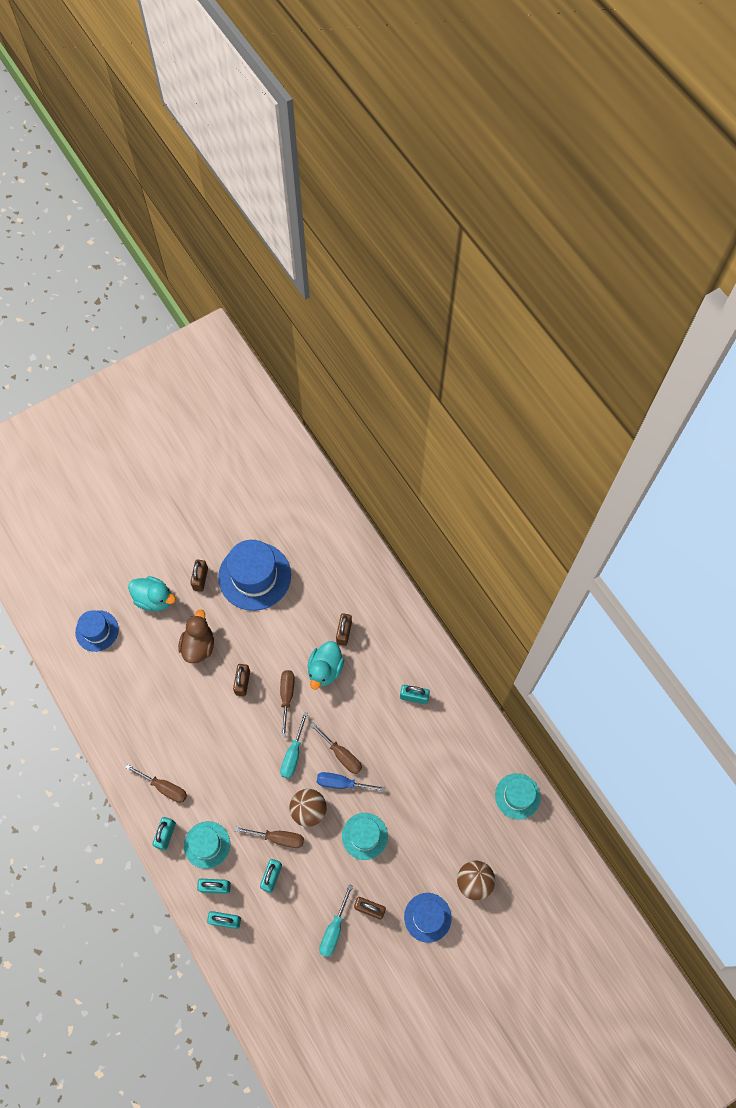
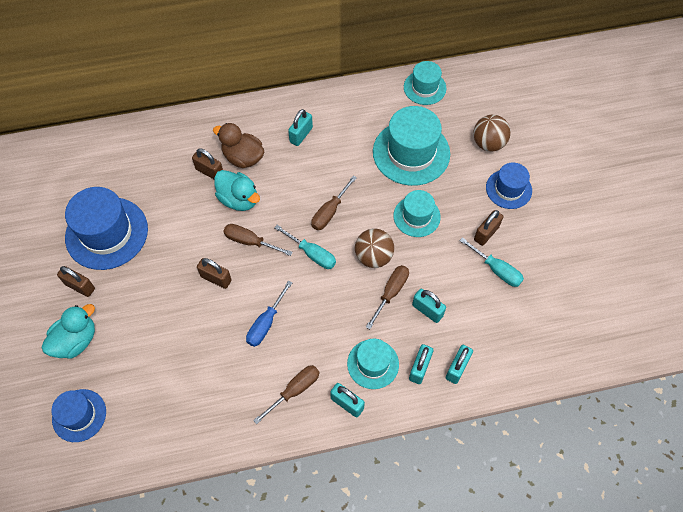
camera: 70 degrees left, 5 degrees down
brown duck [178,610,214,663] -> brown duck moved to [213,123,264,168]
brown screwdriver [310,722,362,774] -> brown screwdriver turned 150 degrees clockwise [311,176,357,230]
blue screwdriver [317,772,386,792] -> blue screwdriver moved to [246,281,292,347]
none -> turquoise hat [373,106,450,186]

